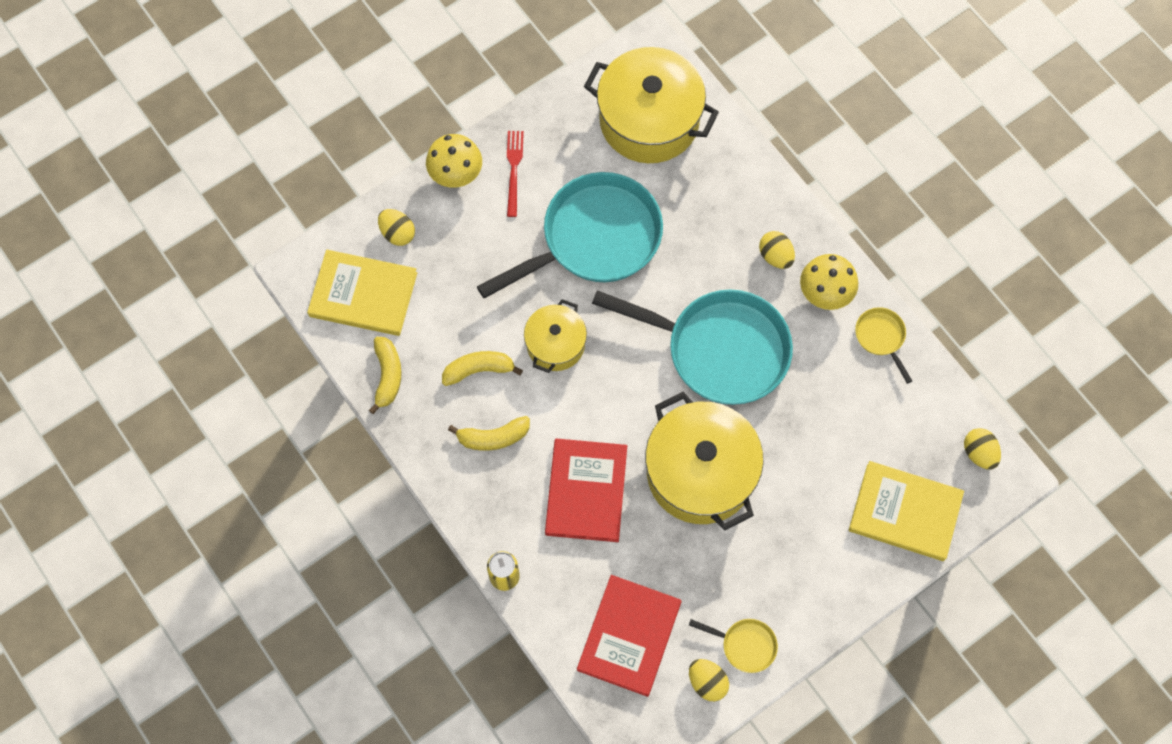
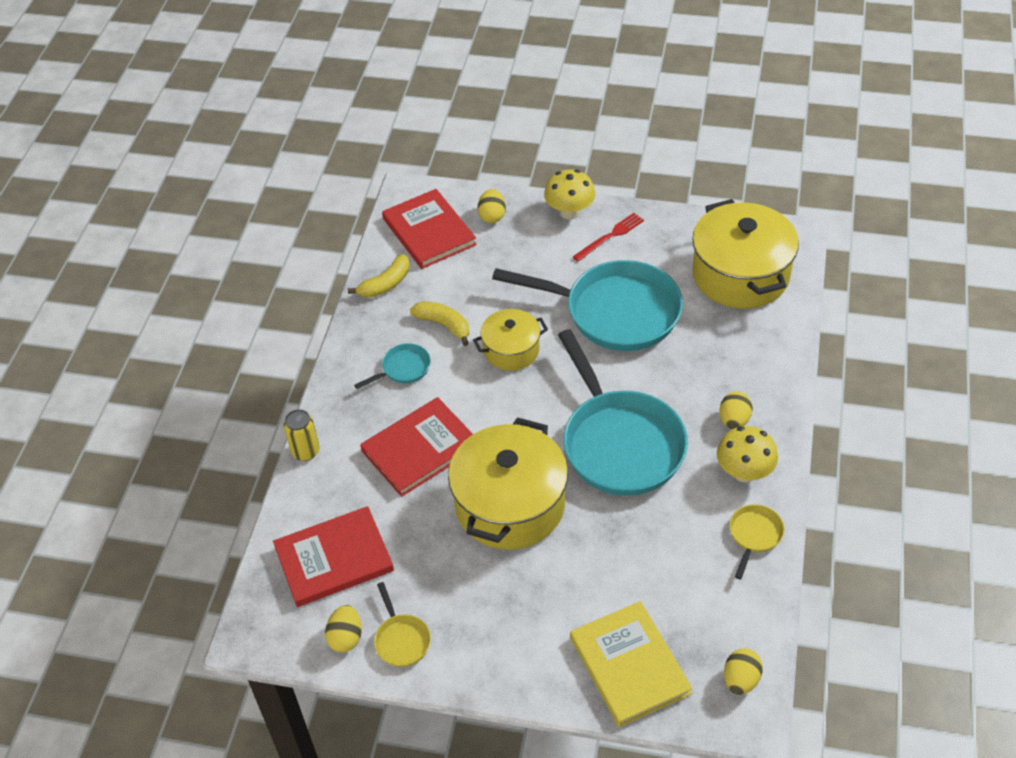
camera: 50 degrees right, 20 degrees down
yellow book [307,250,417,336] -> red book [382,189,477,269]
yellow banana [448,416,530,451] -> turquoise pan [354,343,431,389]

